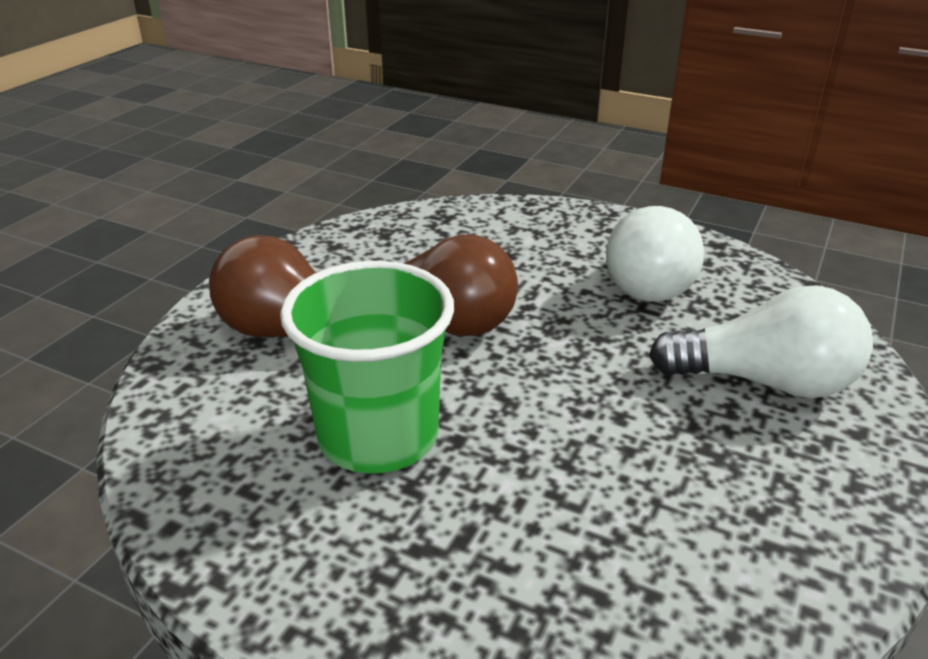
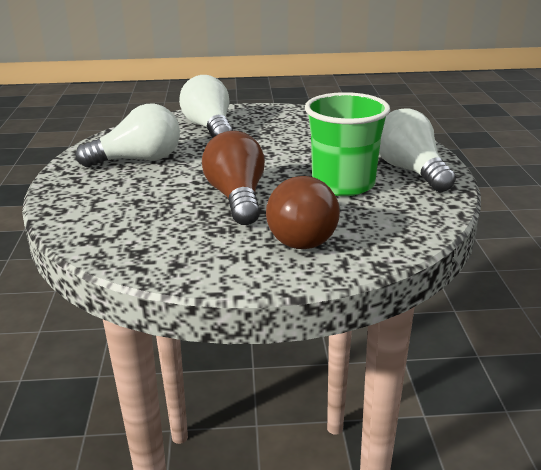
camera: 120 degrees left, 5 degrees down
none -> white light bulb [379,108,456,192]

